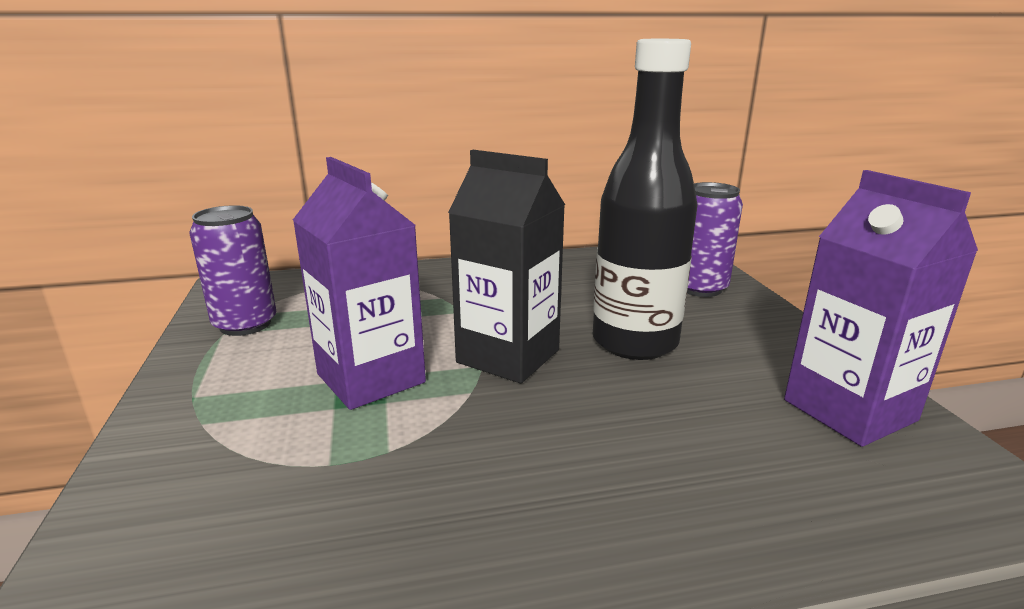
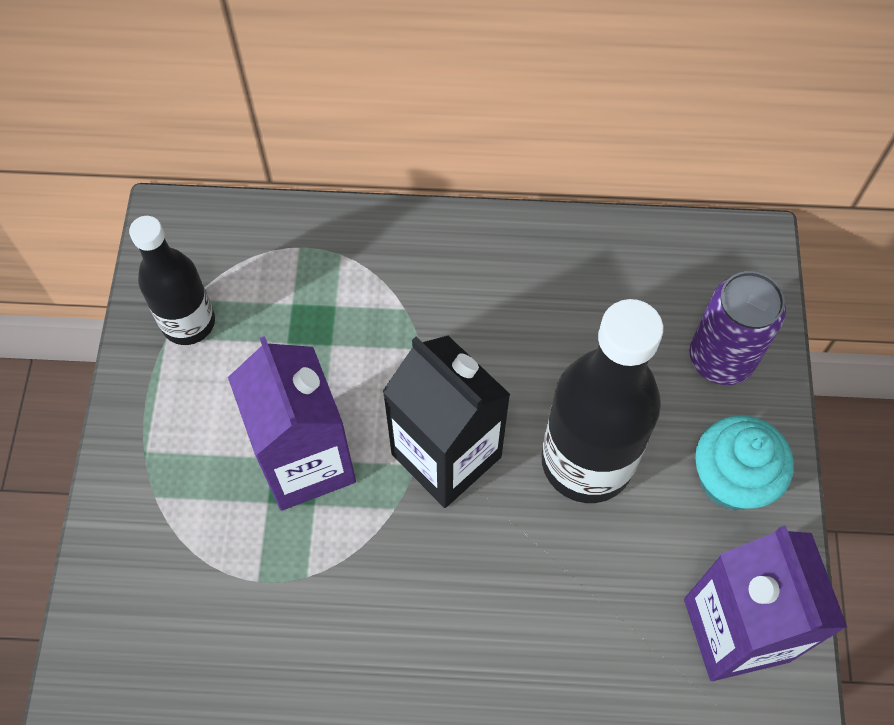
camera: 15 degrees right, 40 degrees up
purple can [190,205,276,336] -> black bottle [129,216,215,345]
none -> turquoise cupcake [695,415,794,510]

